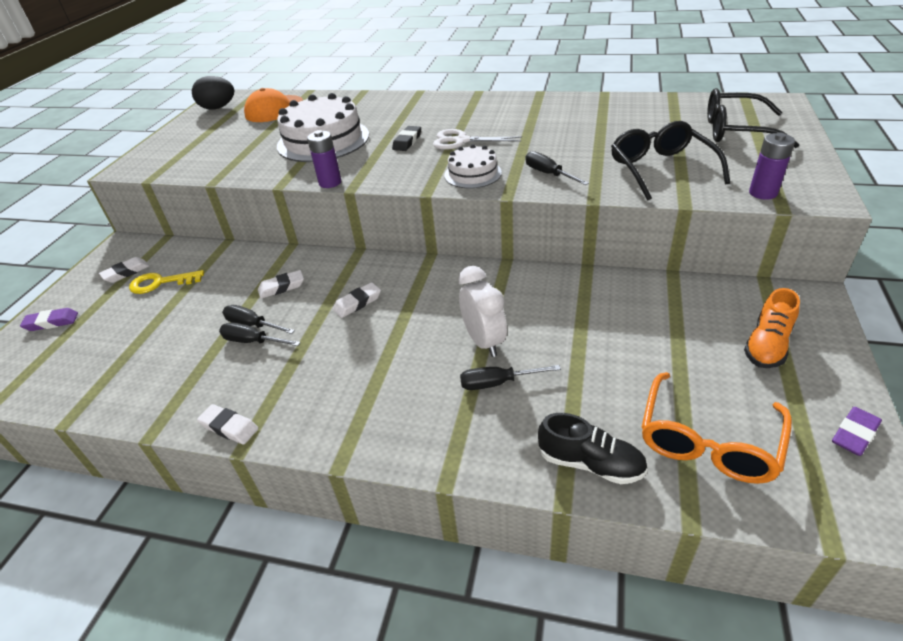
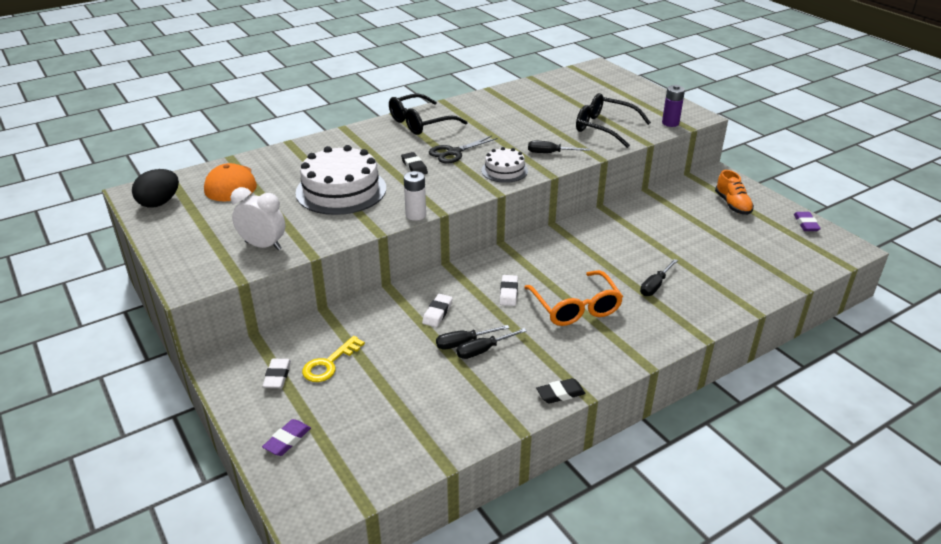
camera: 50 degrees left, 5 degrees down
white eraser [197,404,259,445] -> black eraser [536,378,586,404]
purple battery [307,130,341,188] -> white battery [404,171,426,221]
white scissors [433,129,522,150] -> black scissors [429,136,498,164]
white clock [458,266,507,357] -> white clock moved to [231,187,285,250]
black shoe [538,413,648,484] -> none
orange glasses [642,372,792,484] -> orange glasses moved to [524,270,623,326]
black glasses [707,88,799,148] -> black glasses moved to [389,94,468,135]

